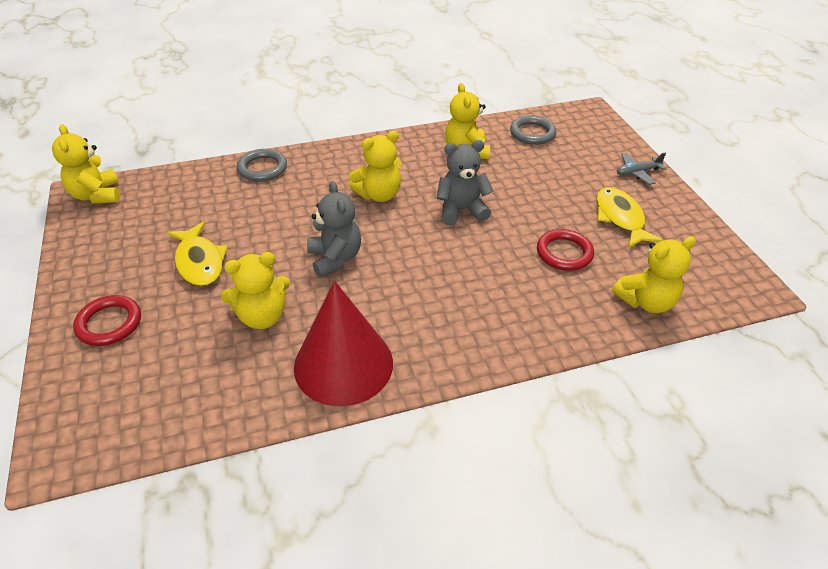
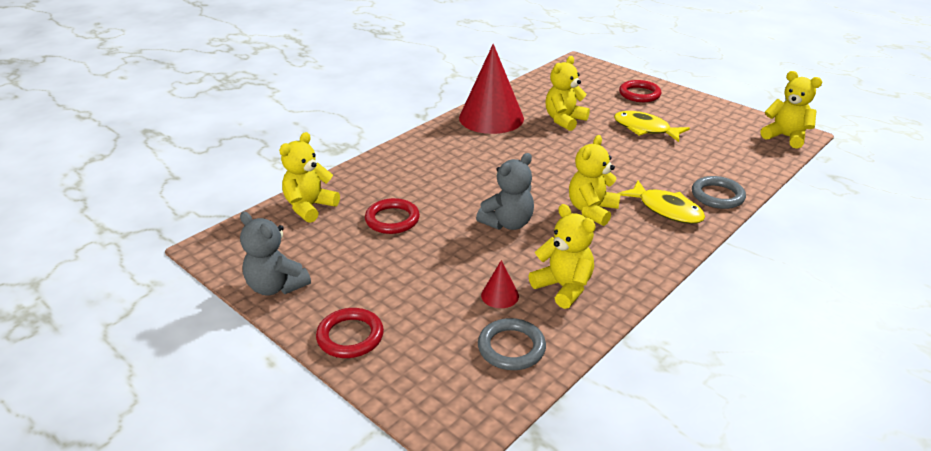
camera: 150 degrees right, 10 degrees down
grey teddy bear [307,181,361,277] -> grey teddy bear moved to [240,212,311,296]
yellow fish [596,187,663,248] -> yellow fish moved to [618,180,705,224]
grey plane [617,153,667,185] -> red ring [316,308,384,358]
none -> red cone [481,260,519,308]

